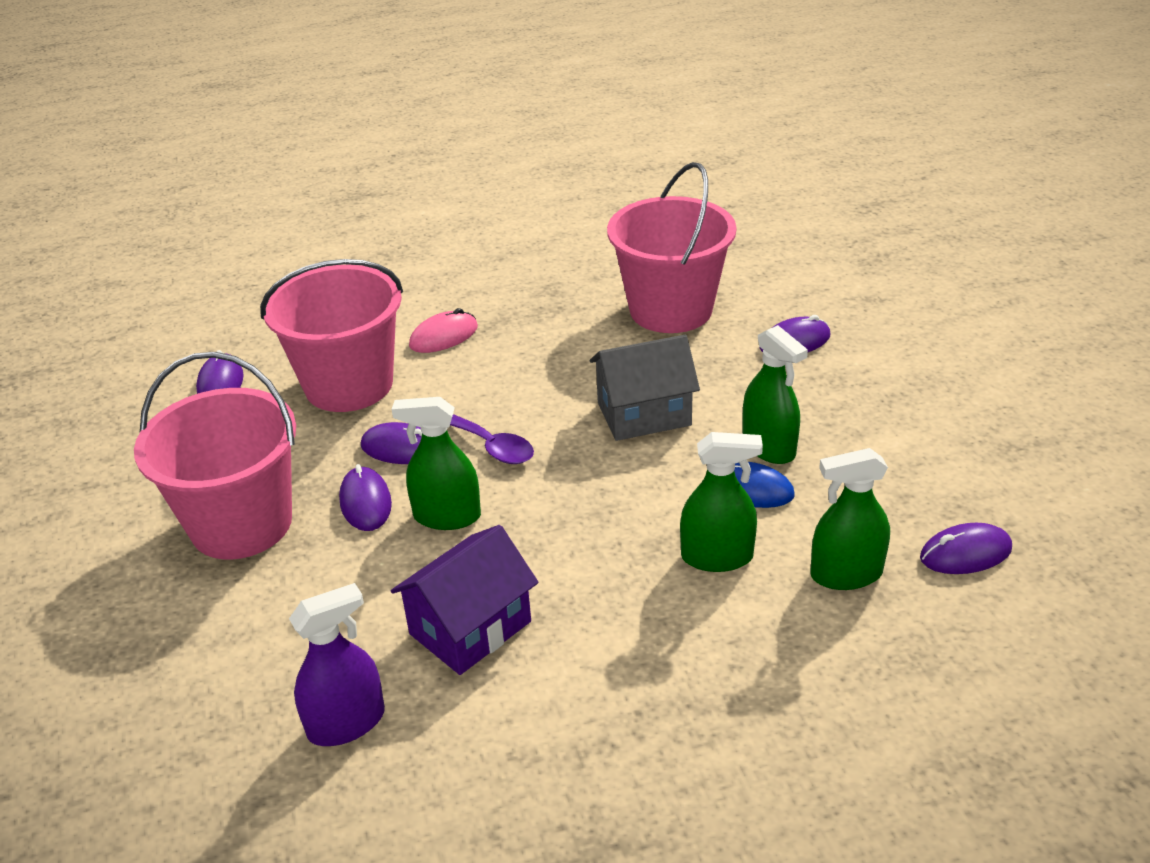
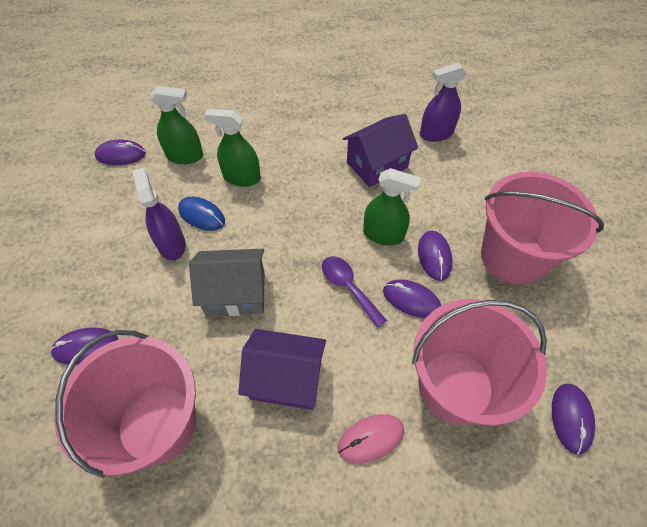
camera: 170 degrees left, 20 degrees up
green spray bottle [742,325,808,464] -> purple spray bottle [133,168,186,261]
none -> purple house [238,329,326,410]

